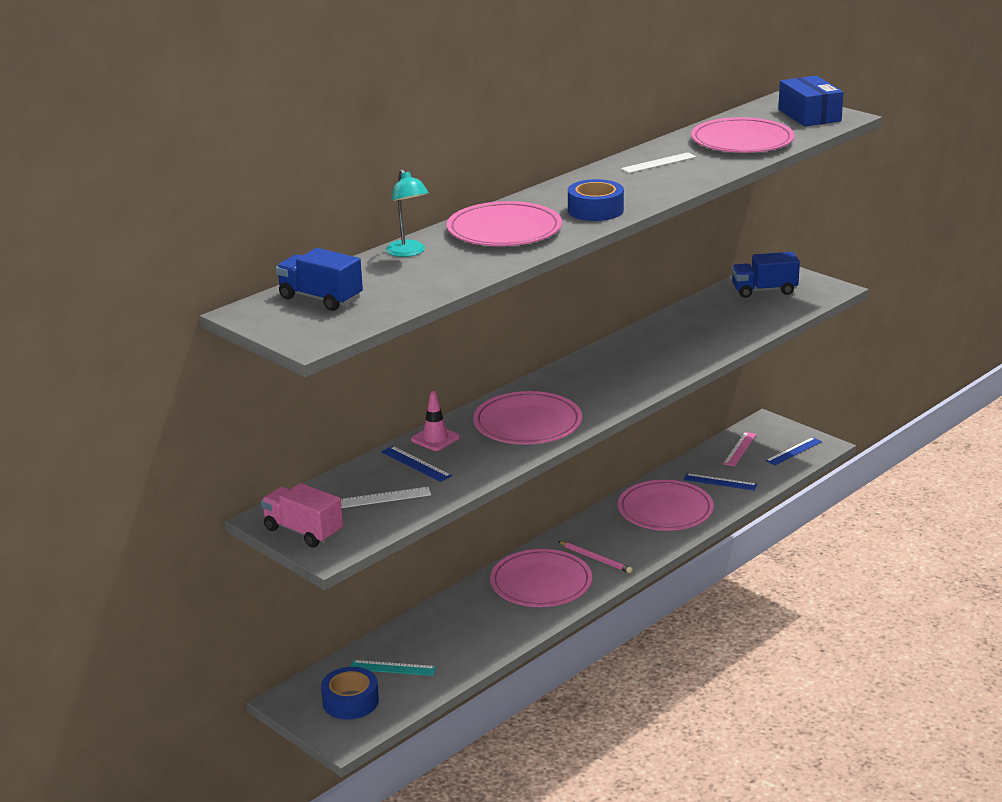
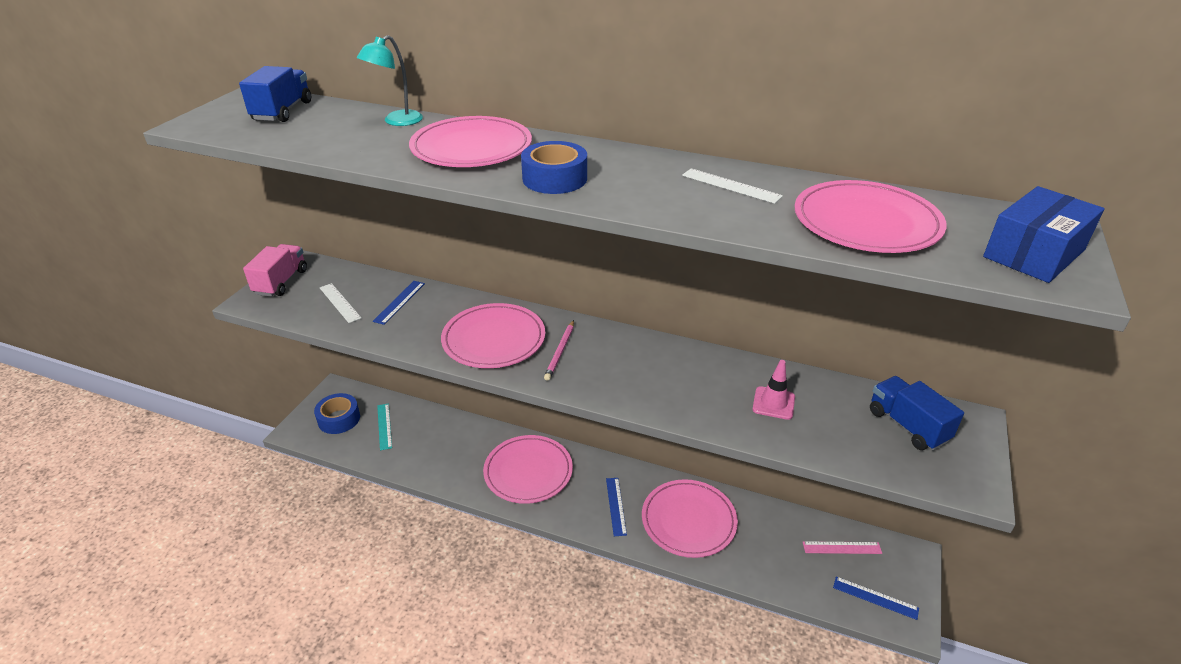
camera: 65 degrees right, 10 degrees up
pink traffic cone [411,391,460,451] -> pink traffic cone moved to [752,360,795,420]
pink pencil [558,541,633,573] -> pink pencil moved to [544,320,574,381]
blue ruler [684,473,757,491] -> blue ruler moved to [606,478,627,536]

